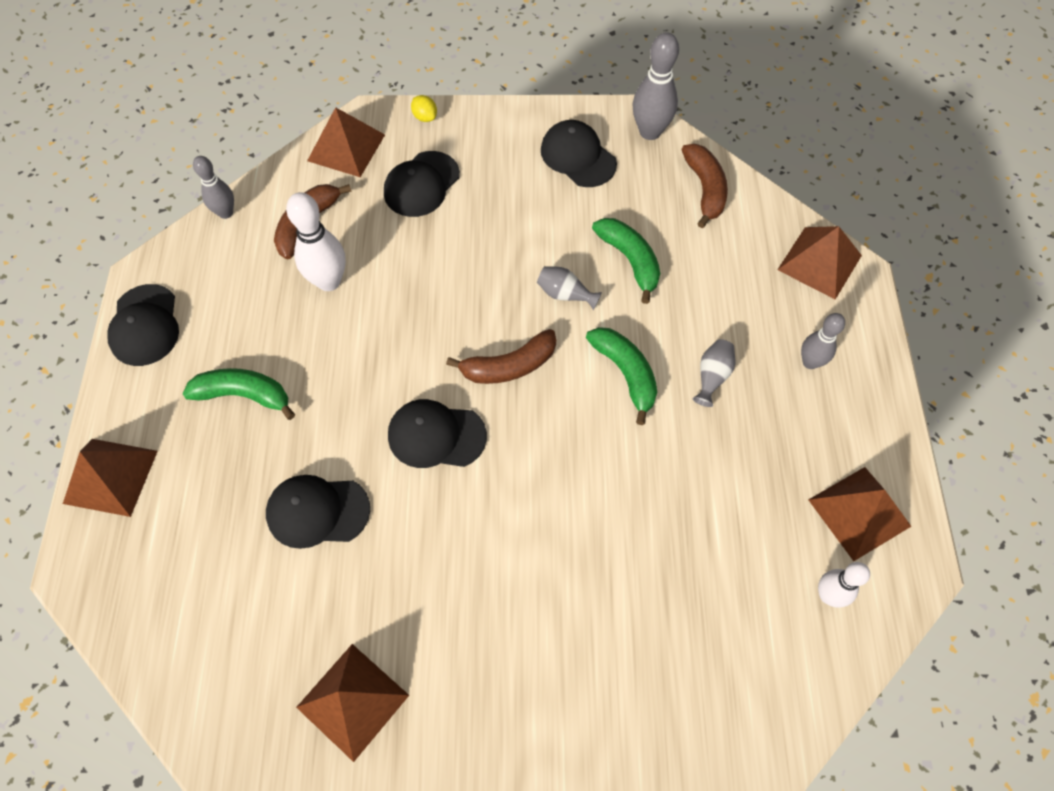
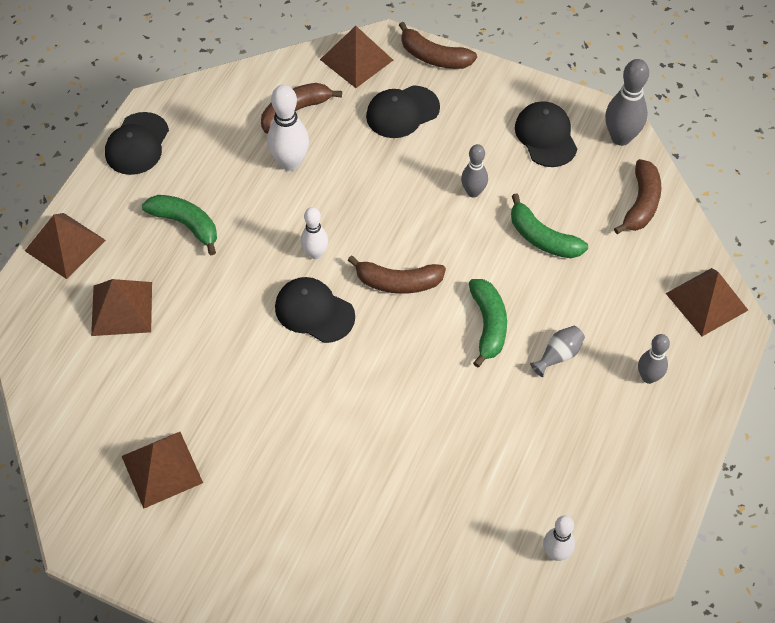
camera: 25 degrees right, 5 degrees down
grey bowling pin [193,156,234,219] -> grey bowling pin moved to [461,144,488,198]
black cap [266,475,370,549] -> none
yellow lemon [411,95,437,122] -> brown banana [399,22,477,69]
grey vase [537,266,602,310] -> none
green banana [592,218,660,304] -> green banana turned 135 degrees clockwise [511,193,588,258]
brown pyramid [808,467,911,561] -> brown pyramid moved to [91,279,152,336]
none -> white bowling pin [301,207,328,259]

